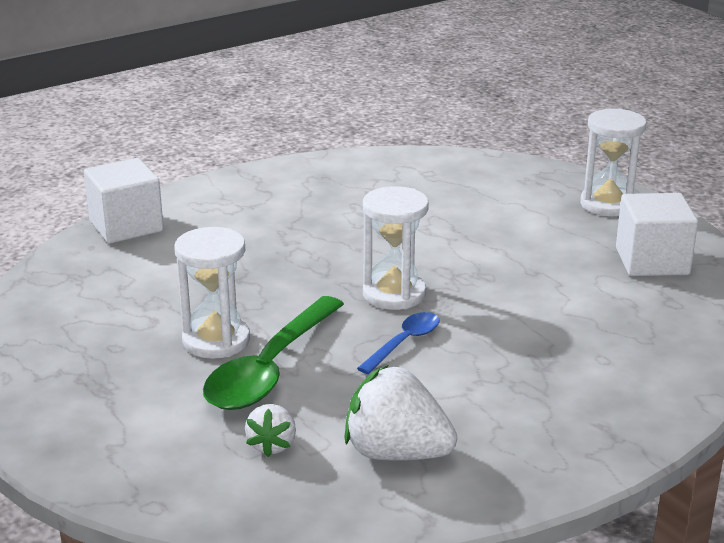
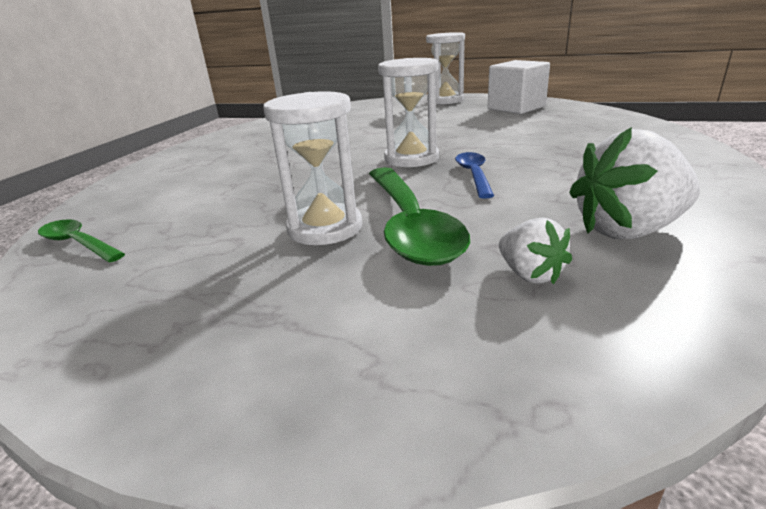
camera: 35 degrees left, 0 degrees up
white cube [84,158,164,244] -> none
none -> green spoon [38,219,125,262]

